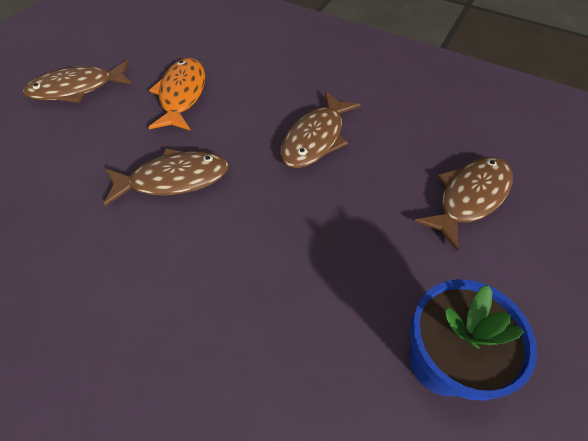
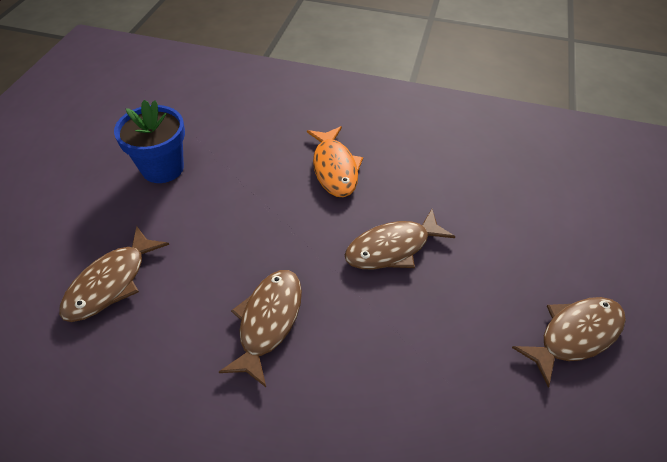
camera: 165 degrees right, 5 degrees down
orange fish [148,58,205,131] -> orange fish moved to [307,126,363,197]

